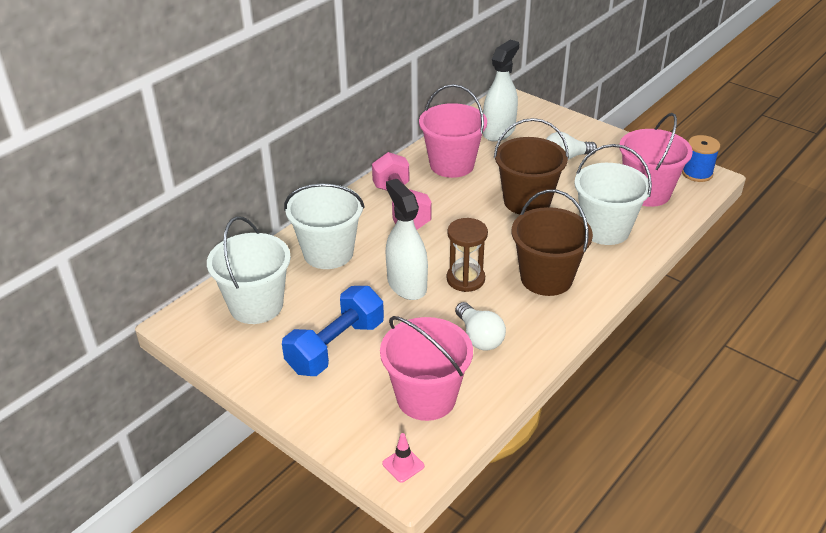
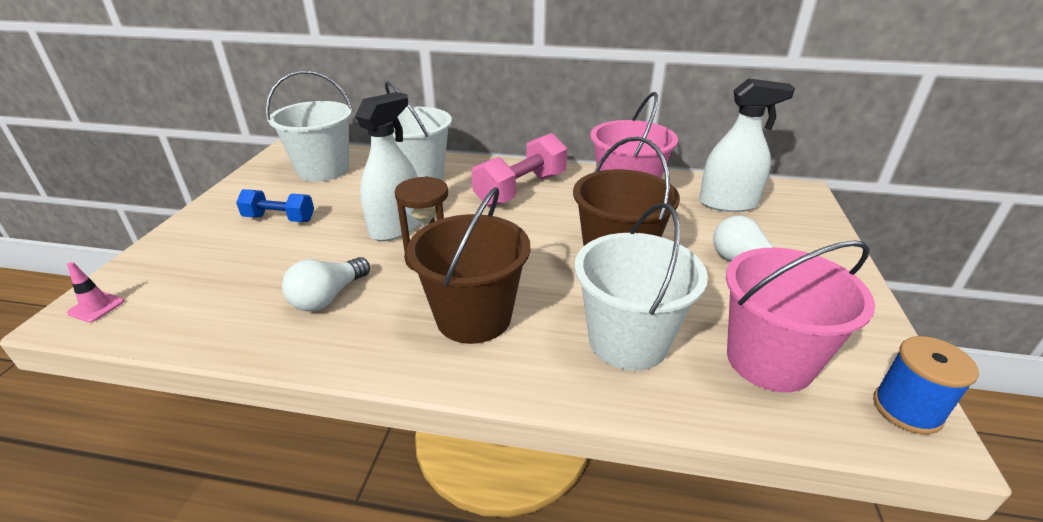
camera: 60 degrees right, 5 degrees down
blue dumbbell [282,286,384,376] -> blue dumbbell [236,189,314,222], size x0.61
pink bucket [380,316,473,421] -> none

